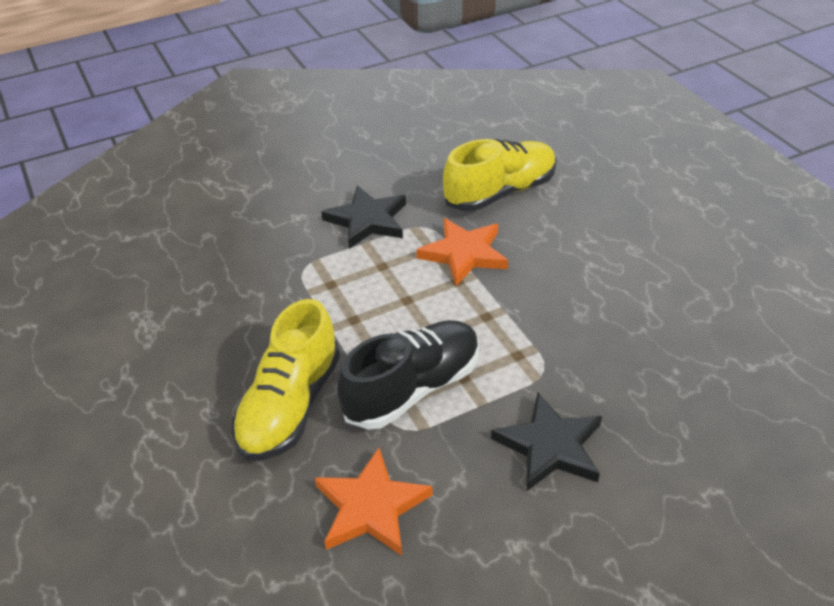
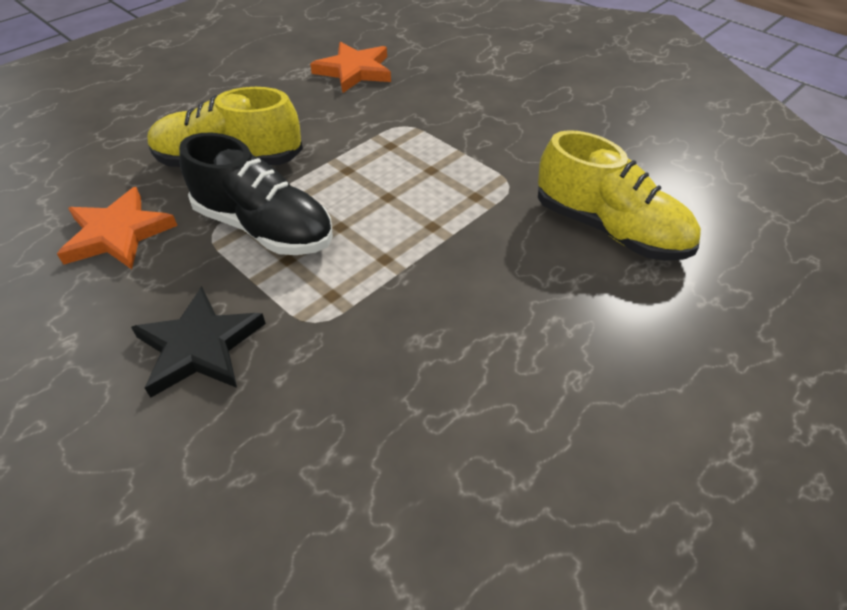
camera: 70 degrees right, 5 degrees up
black star [321,186,406,249] -> none
orange star [416,218,508,286] -> orange star moved to [310,42,391,93]

